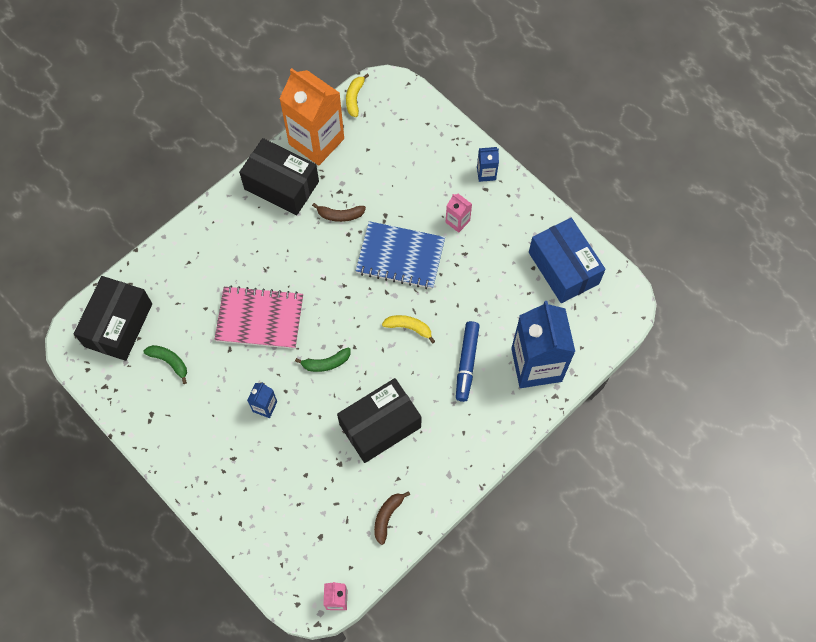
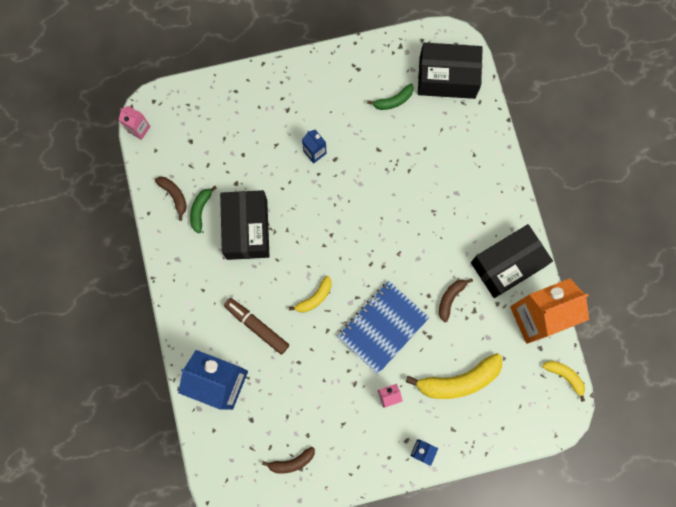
camera: 120 degrees right, 10 degrees up
black box [74,276,152,361] -> black box turned 45 degrees counterclockwise [418,43,483,99]
pink notebook [214,286,303,349] -> none
green banana [295,347,351,372] -> green banana moved to [190,186,217,234]
blue marker [456,321,480,402] -> brown marker [224,298,289,355]
blue box [529,218,606,303] -> brown banana [262,447,315,474]
none -> yellow banana [406,353,502,399]

